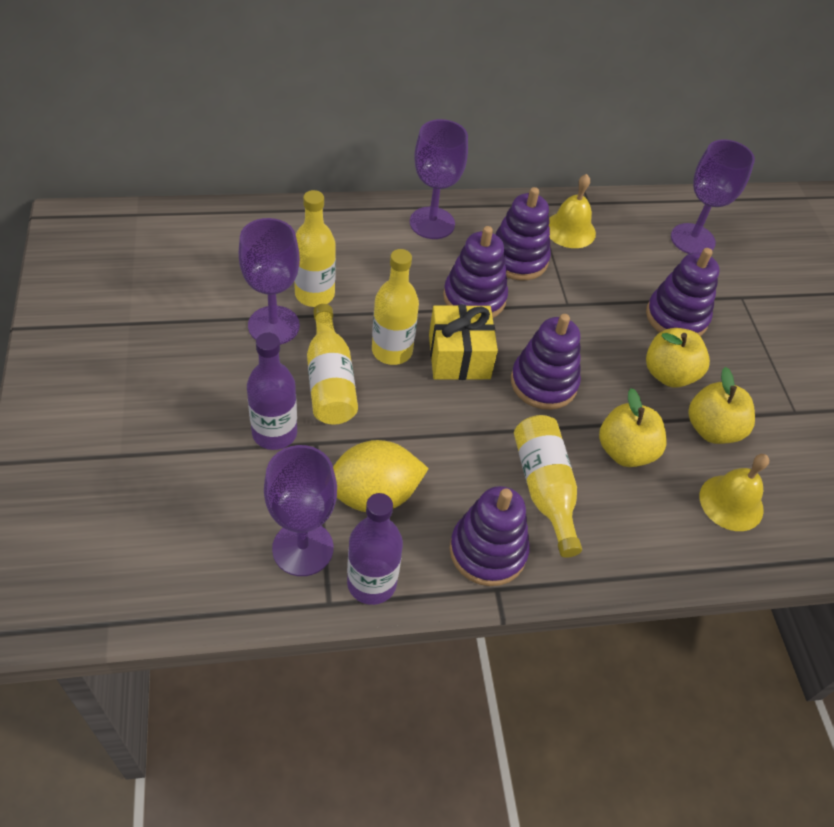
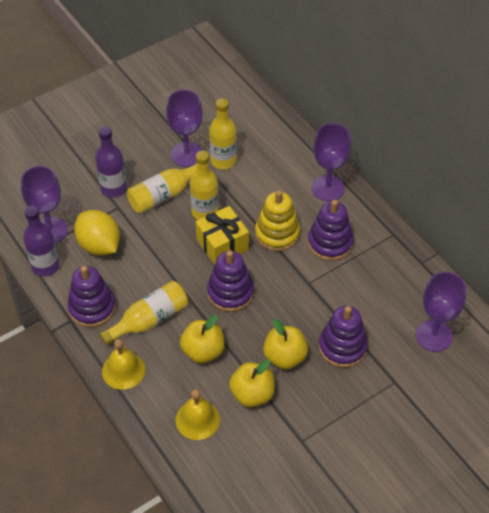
camera: 70 degrees right, 0 degrees up
purple stacking toy [443,226,508,318] -> yellow stacking toy [255,190,300,251]
yellow bell [549,174,596,248] -> yellow bell moved to [102,339,145,390]

